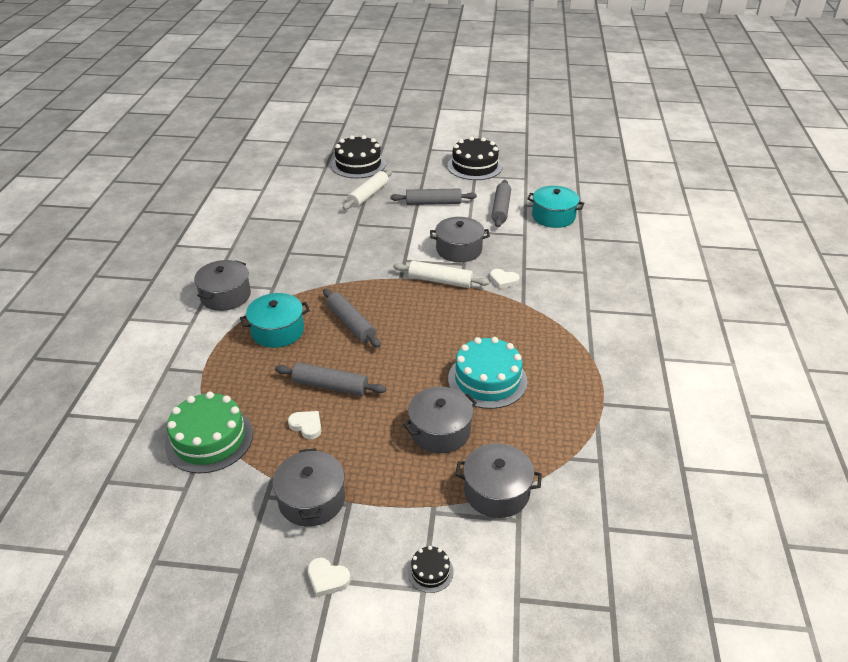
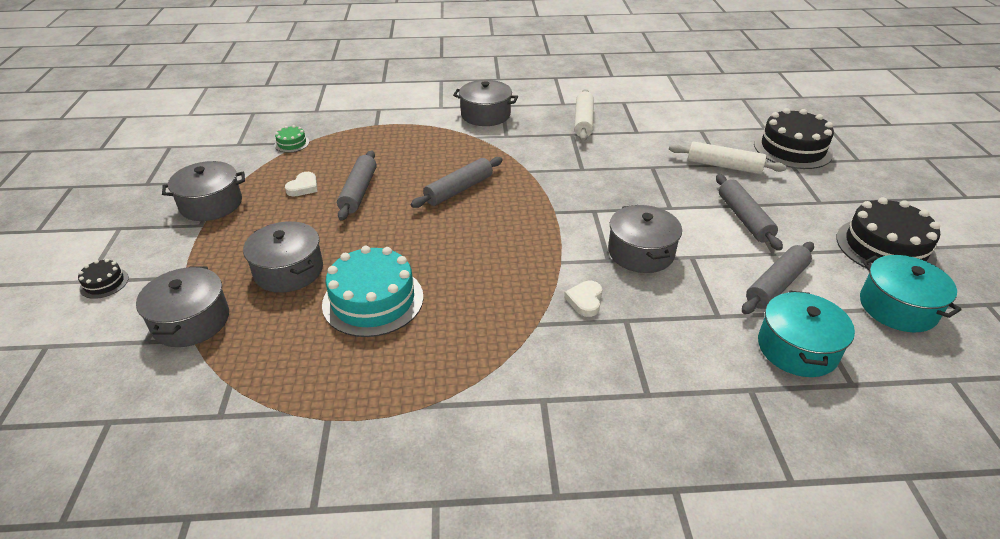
camera: 80 degrees right, 0 degrees up
green cake [165,392,253,473] -> green cake [275,125,309,153], size x0.46
turquoise pot [240,293,310,348] -> turquoise pot moved to [860,255,962,332]
white heart [307,558,350,597] -> none
white rolling pin [393,261,489,288] -> white rolling pin moved to [574,89,594,141]
grey rolling pin [492,180,511,228] -> grey rolling pin turned 45 degrees counterclockwise [742,242,814,314]

